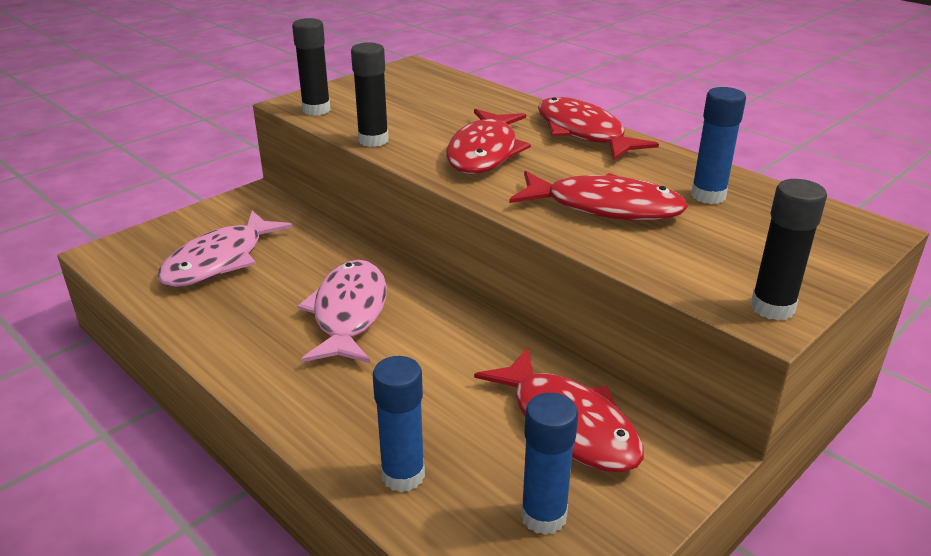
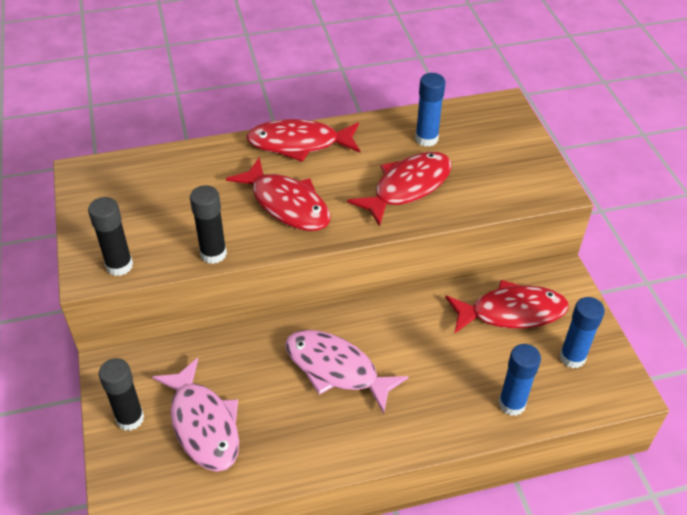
camera: 60 degrees left, 15 degrees up
black glue stick [751,179,827,320] -> black glue stick moved to [99,358,144,431]

